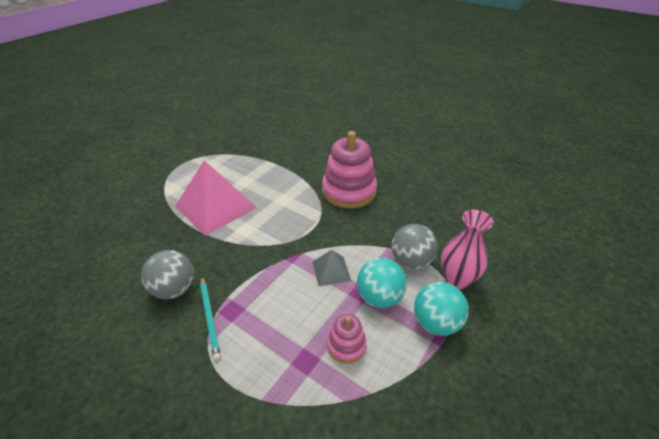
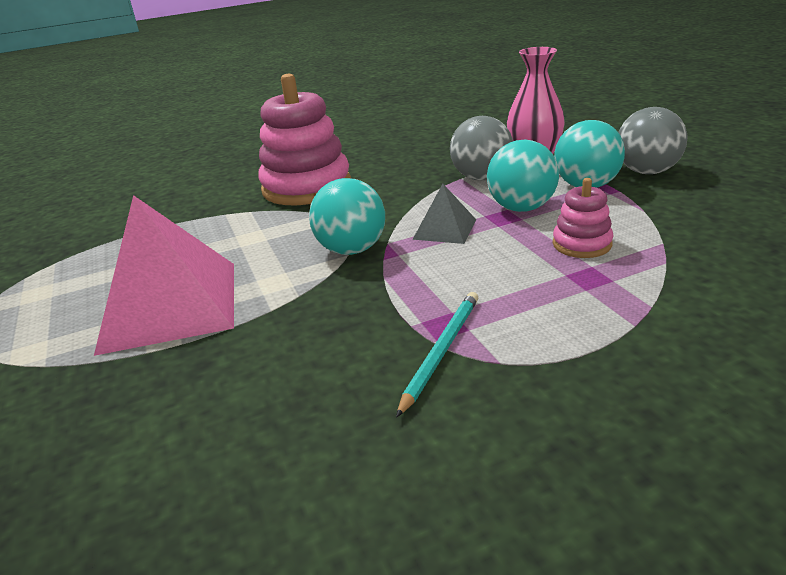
camera: 55 degrees left, 10 degrees down
grey ball [141,250,194,299] -> grey ball moved to [618,107,688,174]
turquoise pencil [200,277,221,361] -> turquoise pencil turned 75 degrees counterclockwise [396,292,478,418]
none -> turquoise ball [309,178,385,255]

